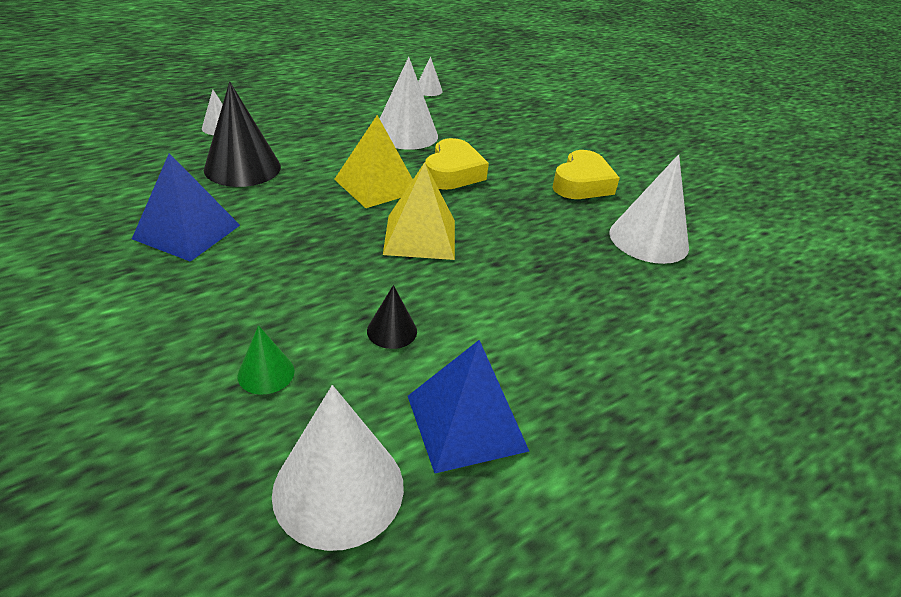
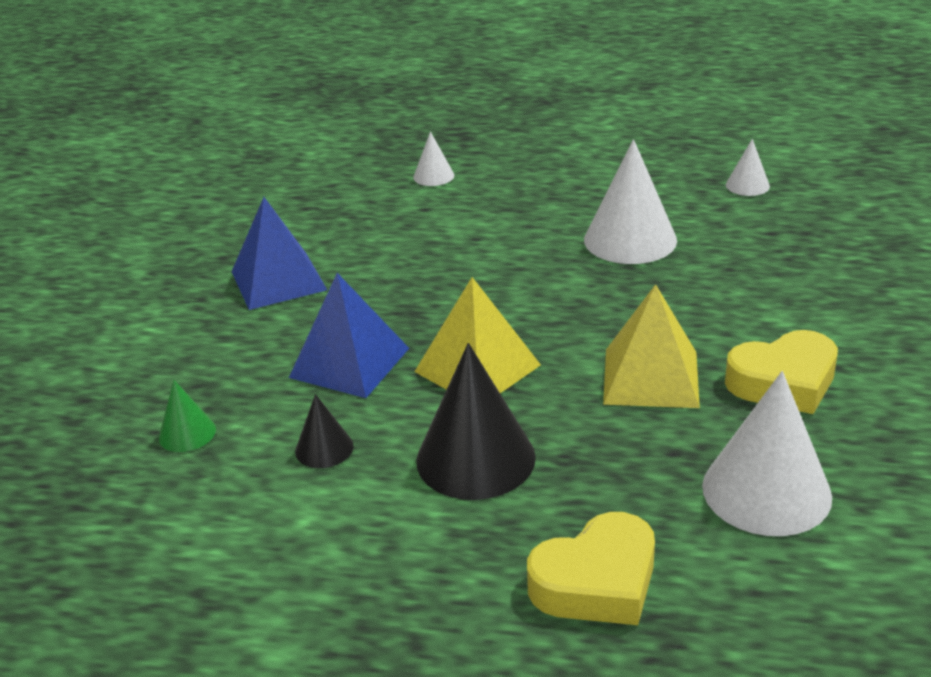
camera: 50 degrees right, 5 degrees down
black cone [204,82,281,187] -> black cone moved to [416,343,536,500]
white cone [272,385,404,551] -> none
yellow pyramid [334,115,413,208] -> yellow pyramid moved to [603,284,700,408]
blue pyramid [408,340,529,473] -> blue pyramid moved to [289,273,409,398]
yellow heart [425,138,489,190] -> yellow heart moved to [527,512,655,625]

